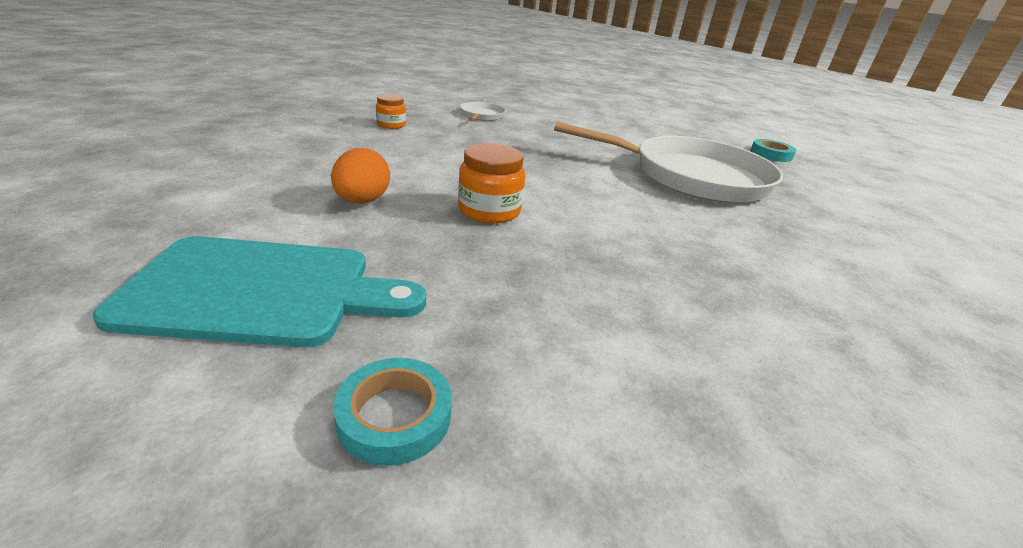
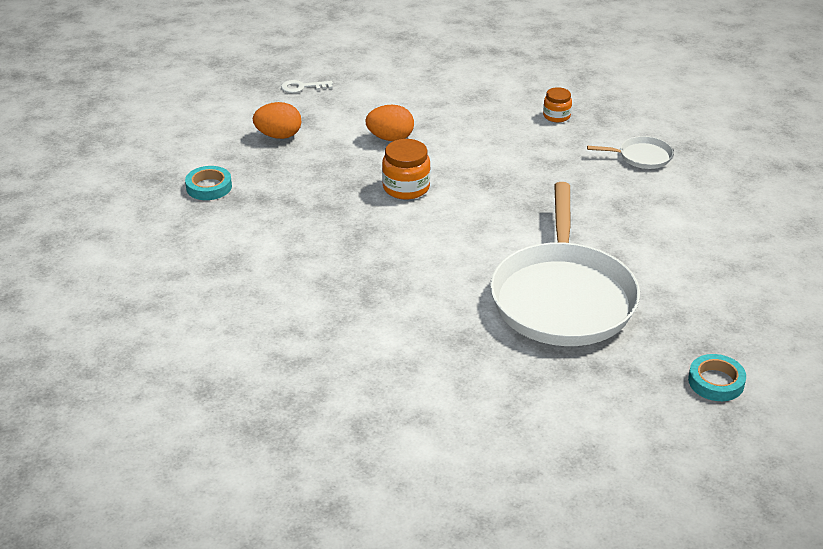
camera: 85 degrees right, 5 degrees up
turquoise cutting board [93,236,426,347] -> orange egg [253,102,302,139]
none -> white key [281,80,333,93]

